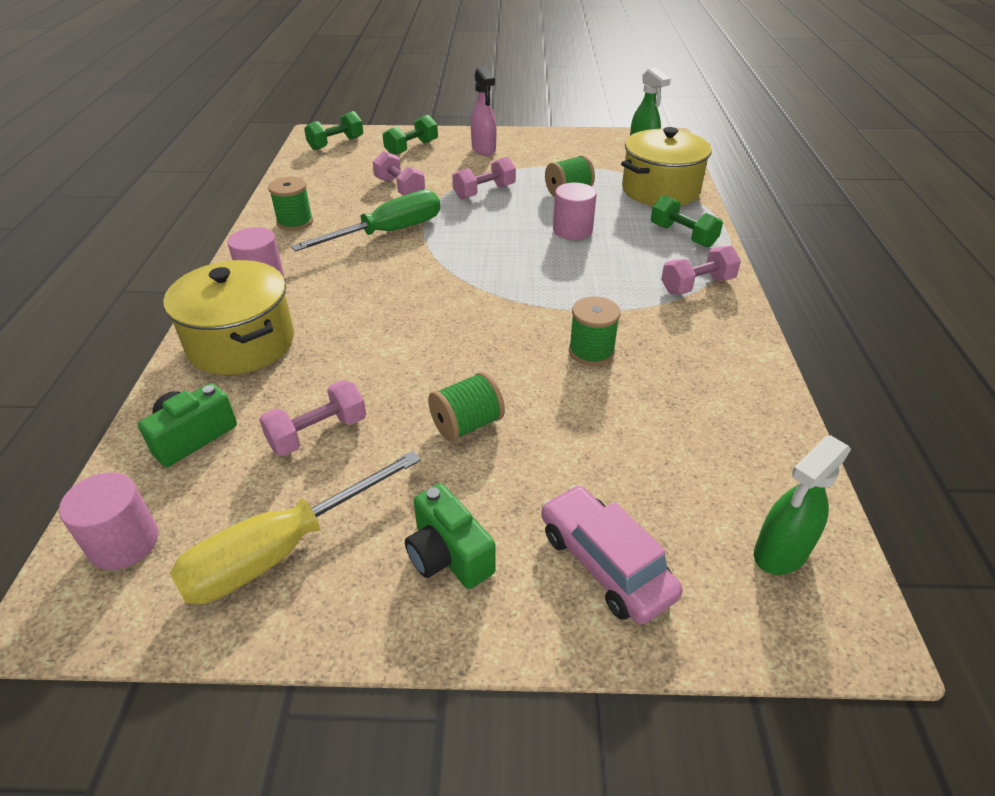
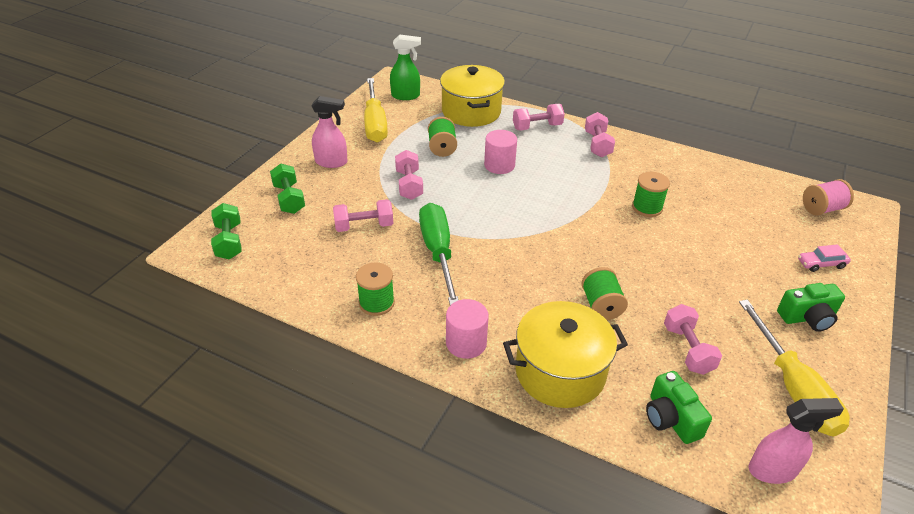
camera: 65 degrees left, 0 degrees up
pink cylinder [59,472,158,570] -> pink spray bottle [748,398,844,484]
green spool [428,372,505,442] -> green spool moved to [581,267,628,320]
pink car [541,485,683,624] -> pink car [798,244,851,272], size x0.58
green dumbbell [651,195,723,247] -> pink dumbbell [513,104,565,130]
green spray bottle [754,435,851,575] -> pink spool [803,179,854,216]
none -> yellow screwdriver [364,78,388,143]

